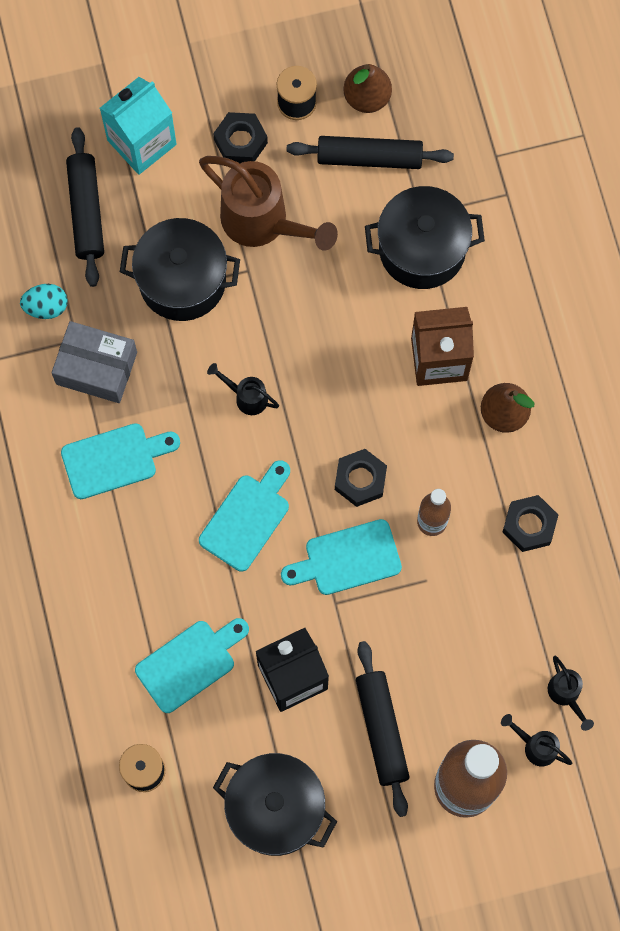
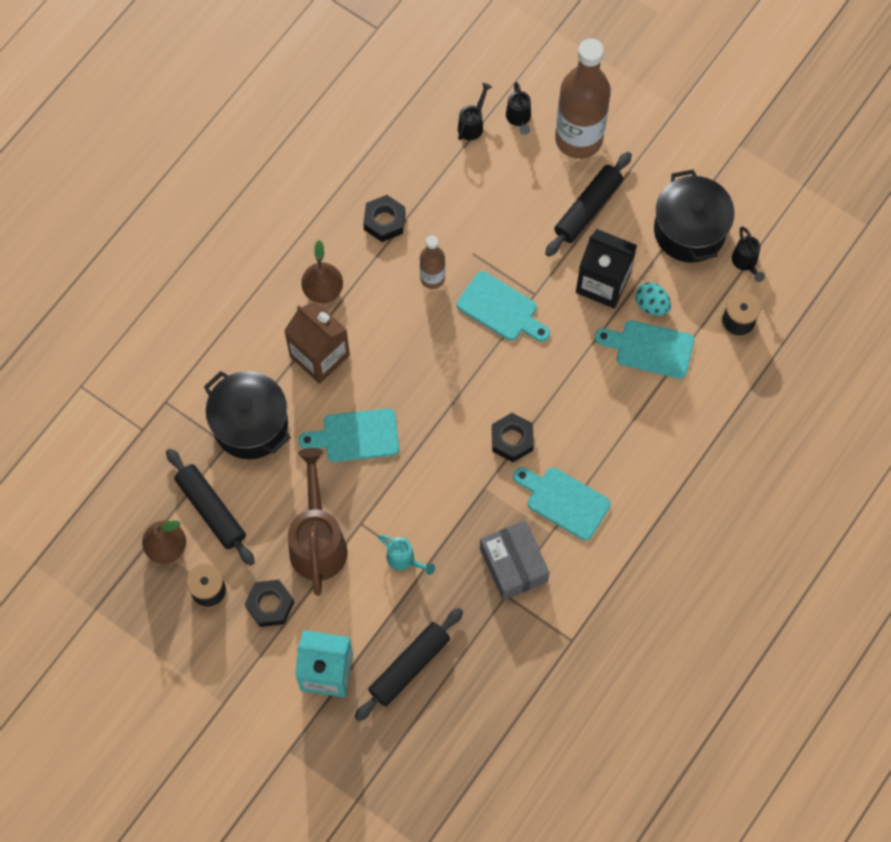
camera: 130 degrees left, 5 degrees down
turquoise egg [20,284,68,319] -> turquoise egg moved to [635,282,671,316]
black pot [120,218,240,321] -> turquoise watering can [378,535,435,575]
turquoise cutting board [199,460,290,571] -> turquoise cutting board moved to [298,409,399,462]
black watering can [207,363,279,415] -> black watering can moved to [732,227,765,282]
black nut [335,449,387,507] -> black nut moved to [492,413,534,462]

